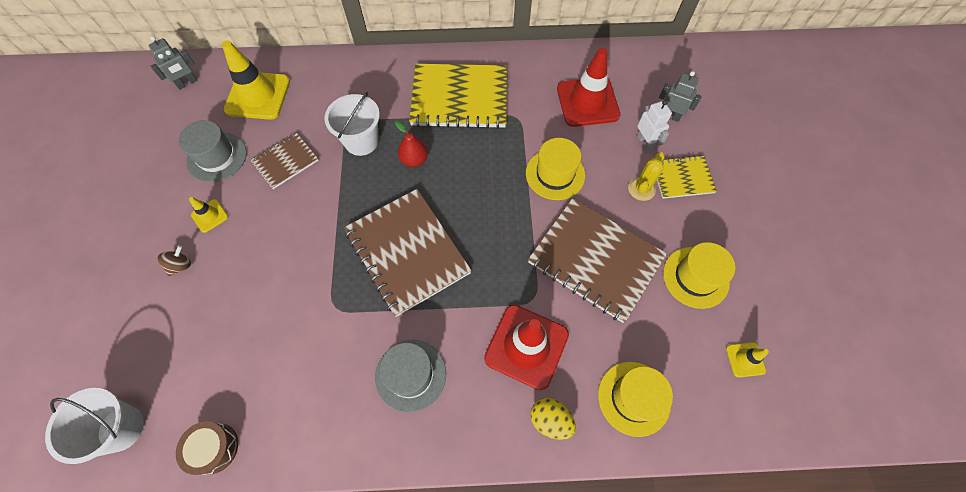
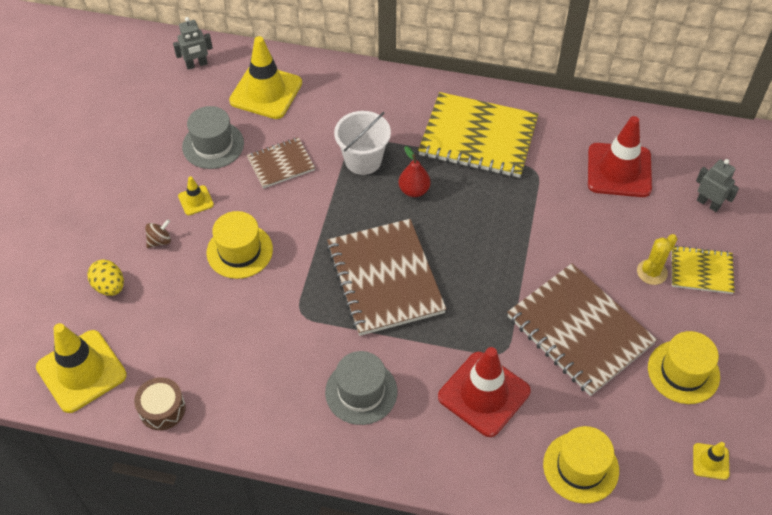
camera: 15 degrees right, 10 degrees down
white bucket [45,388,144,464] -> yellow traffic cone [36,323,127,413]
yellow hat [526,138,585,200] -> yellow hat moved to [207,211,273,279]
yellow egg [530,398,576,440] -> yellow egg moved to [88,260,124,296]
white robot [637,100,672,151] -> none

